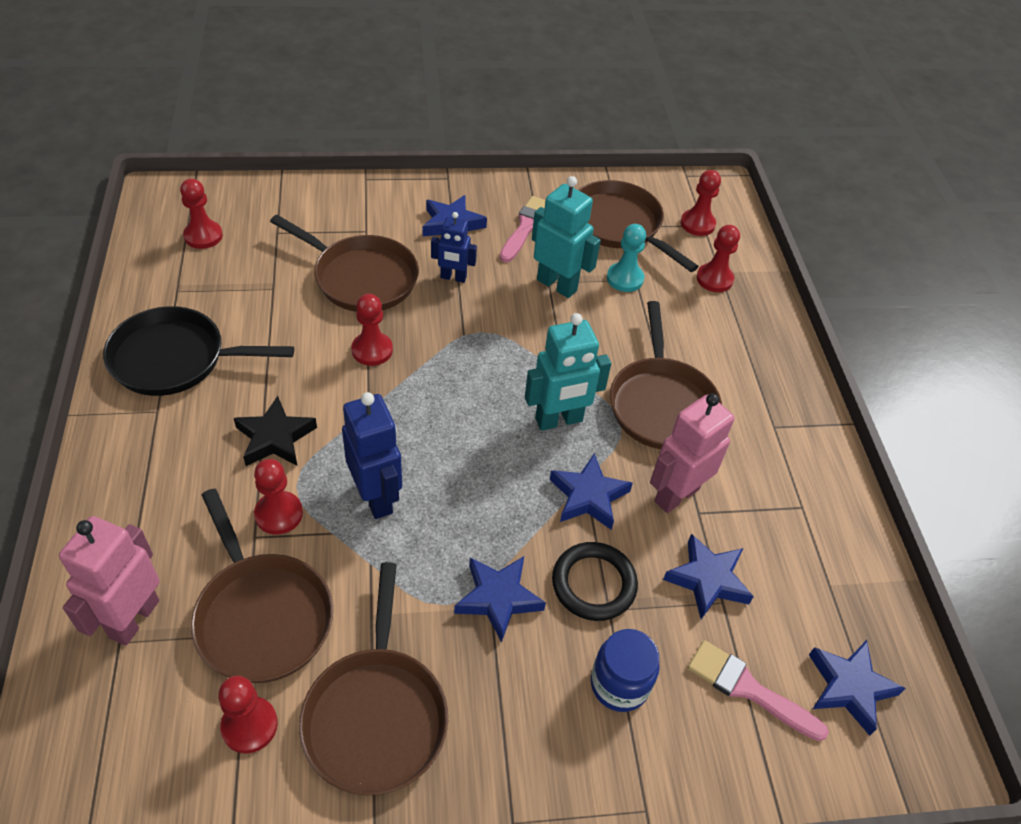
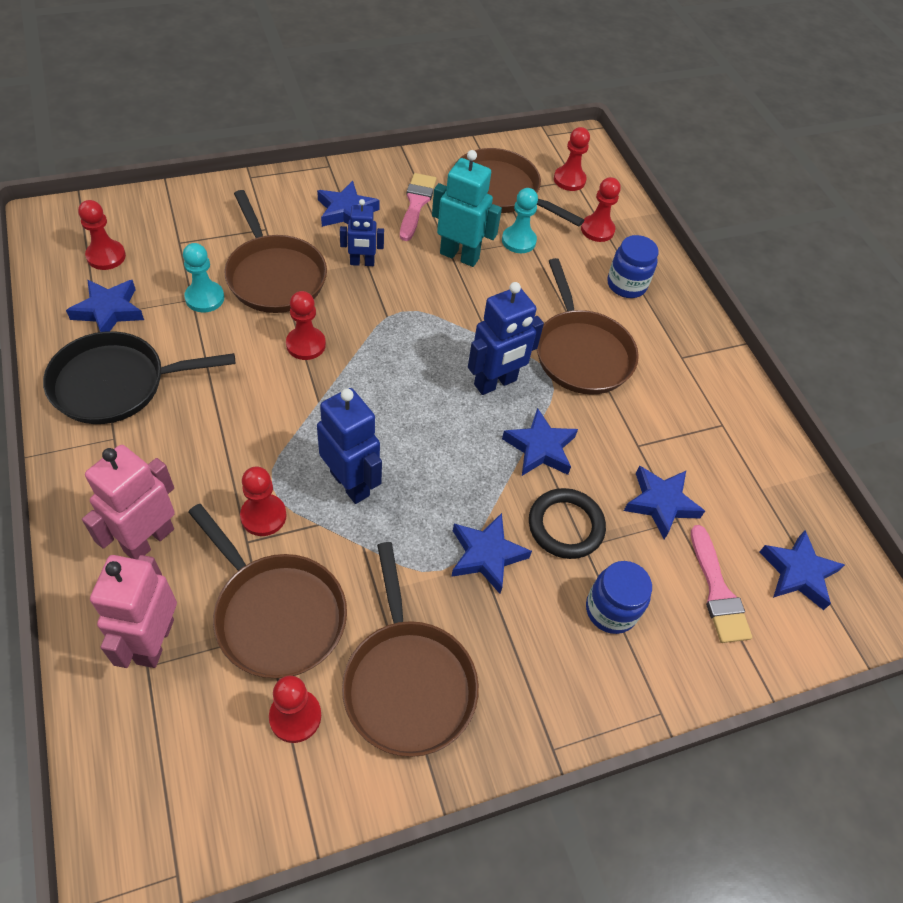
camera: 15 degrees left, 5 degrees up
black star [234,396,317,466] -> none
brown pan [270,215,419,312] -> brown pan turned 45 degrees clockwise [224,190,327,313]
turquoise robot [525,313,611,431] -> blue robot [468,282,544,395]
pink robot [650,393,735,513] -> pink robot moved to [82,445,175,560]
pink brush [688,640,829,741] -> pink brush turned 120 degrees counterclockwise [691,525,752,643]
none -> blue star [66,279,144,332]
none -> turquoise pawn [183,243,224,312]
none -> blue jar [607,235,659,298]

